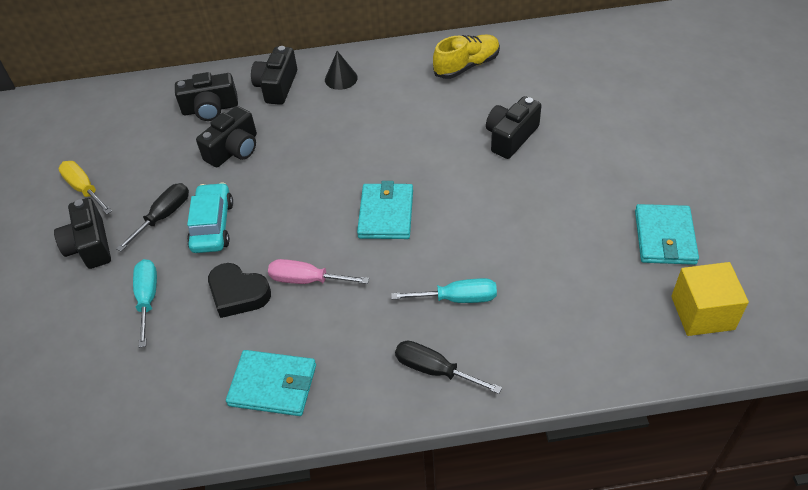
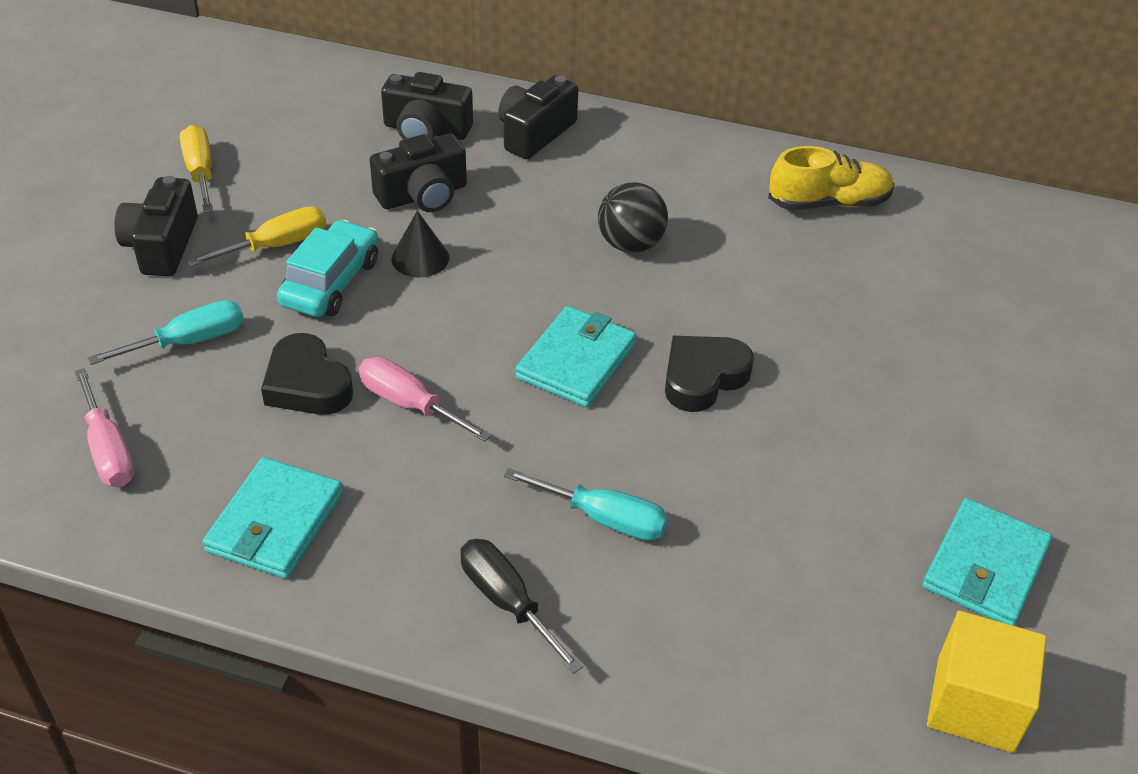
camera: 20 degrees right, 5 degrees down
black screwdriver [116,183,189,252] -> yellow screwdriver [187,206,326,266]
turquoise screwdriver [133,259,157,348] -> turquoise screwdriver turned 45 degrees clockwise [88,300,244,365]
turquoise wallet [226,350,316,416] -> turquoise wallet turned 75 degrees clockwise [203,457,343,579]
black cone [325,51,358,90] -> black cone moved to [392,211,449,277]
black camera [486,96,541,159] -> none
none -> pink screwdriver [74,368,135,487]
none -> black ball [598,182,668,253]
none -> black heart [665,336,754,412]

